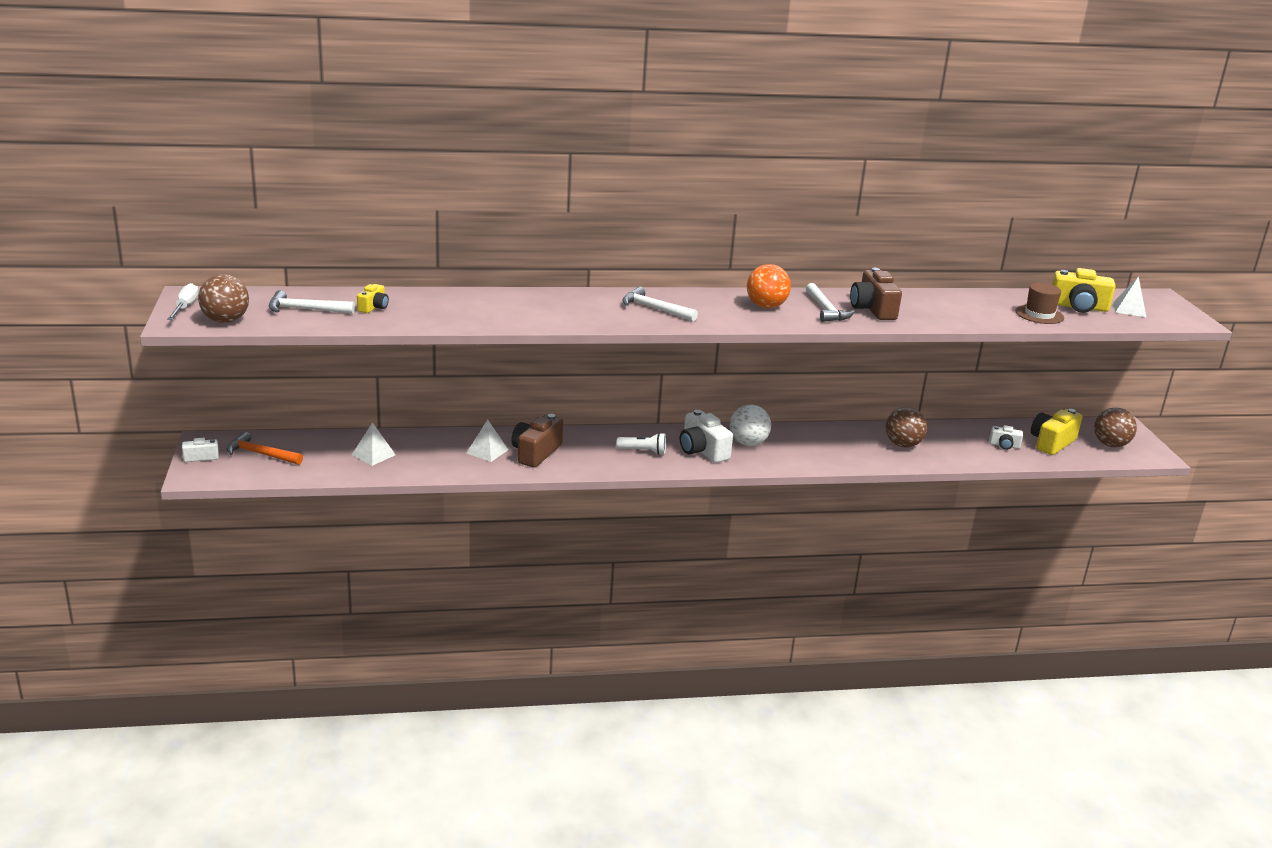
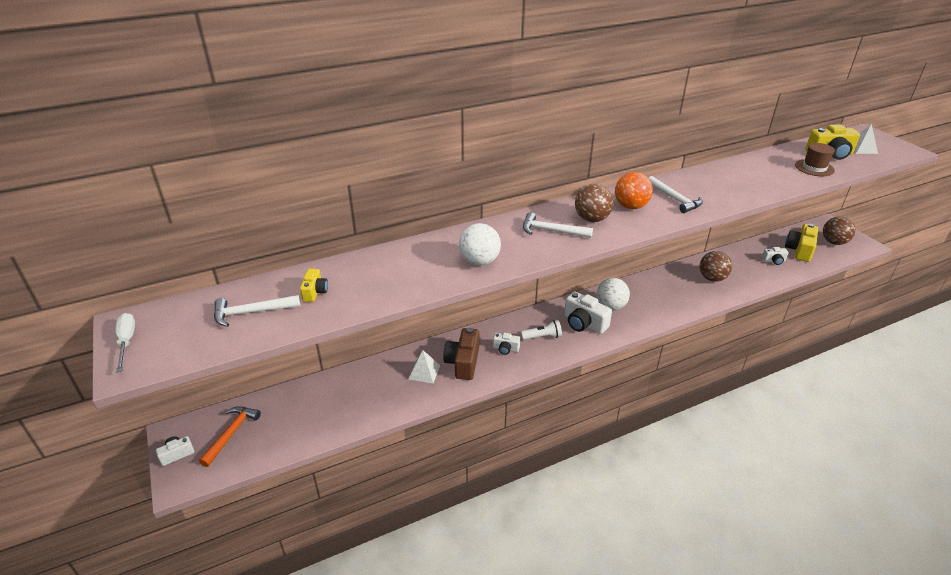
camera: 15 degrees left, 10 degrees up
brown ball [198,274,249,323] -> brown ball moved to [575,184,614,222]
orange hammer [227,432,303,465] -> orange hammer turned 105 degrees clockwise [199,406,261,467]
white pyramid [352,422,396,466] -> none
brown camera [850,268,902,320] -> none
none -> white ball [459,223,501,265]
none -> white camera [493,333,520,355]

